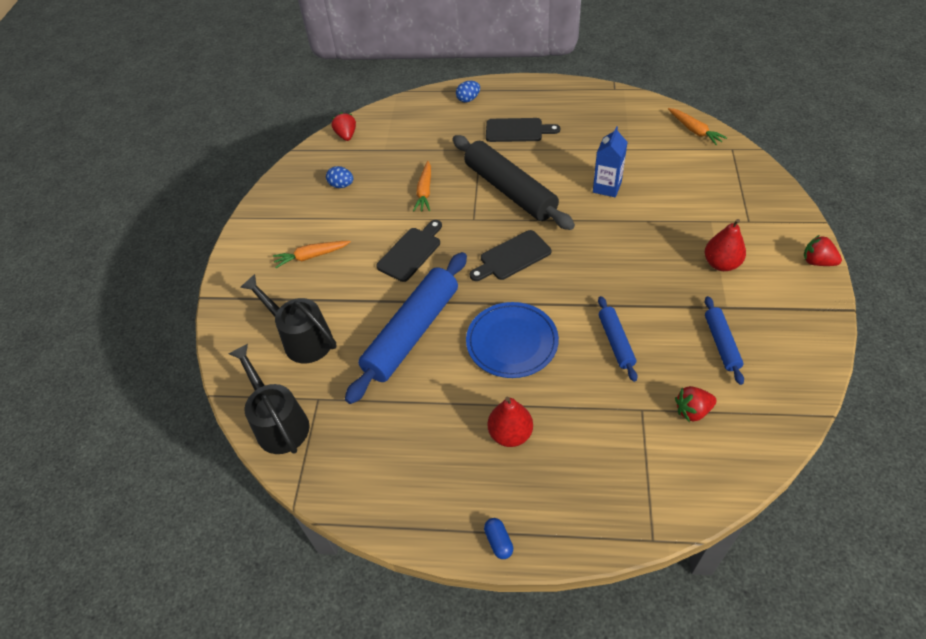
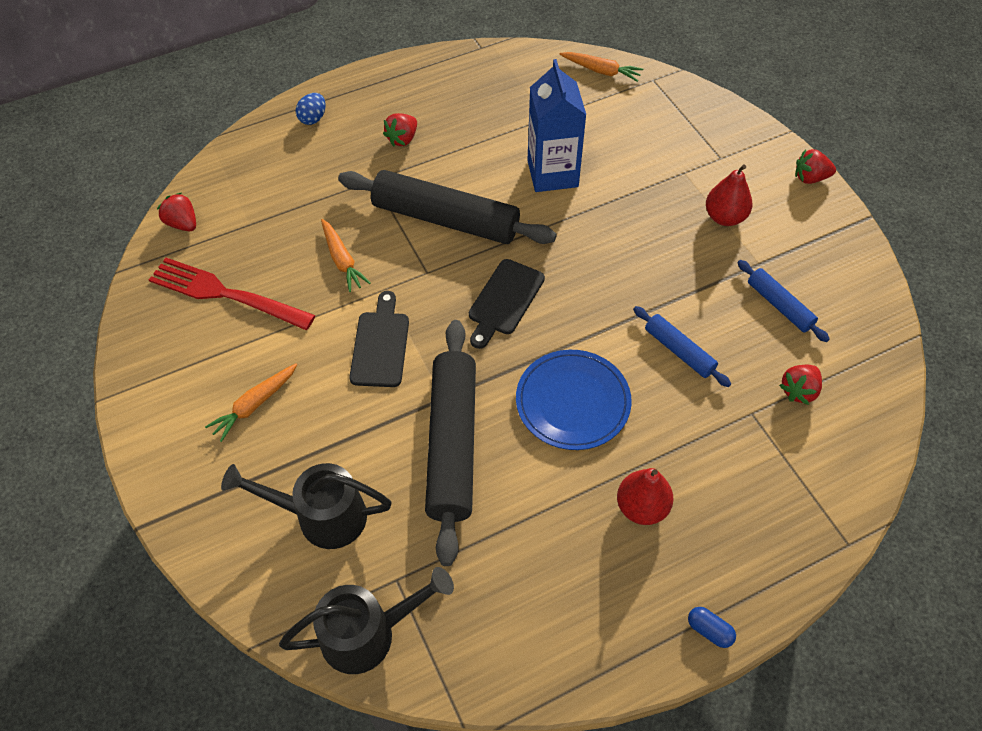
camera: 35 degrees left, 5 degrees up
black watering can [229,344,310,454] -> black watering can turned 135 degrees clockwise [279,567,454,674]
blue egg [326,166,353,188] -> red fork [149,258,316,330]
blue rolling pin [345,252,467,404] -> black rolling pin [425,320,476,566]
black cutting board [486,118,560,142] -> red strawberry [383,113,417,147]
blue carton [593,126,628,197] -> blue carton [527,59,586,192], size x1.50

